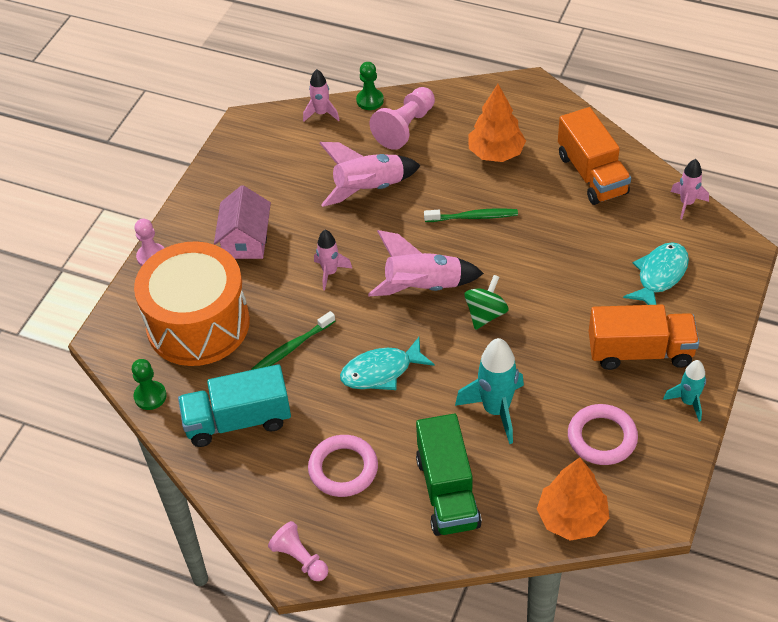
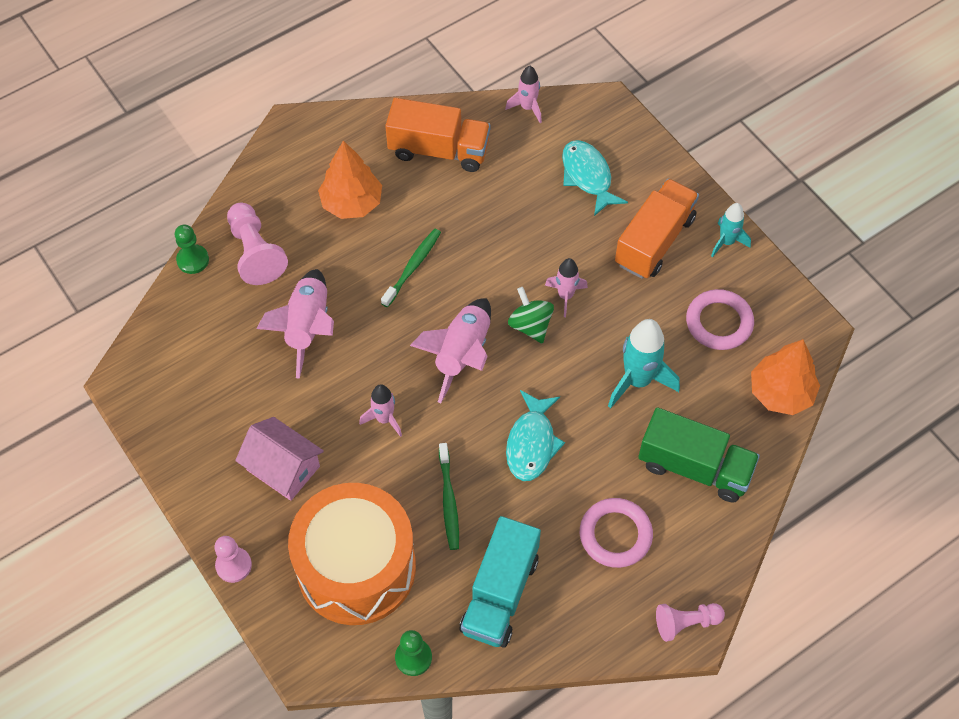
camera: 60 degrees left, 10 degrees up
pink rocket [303,69,339,122] -> pink rocket moved to [545,258,588,317]

